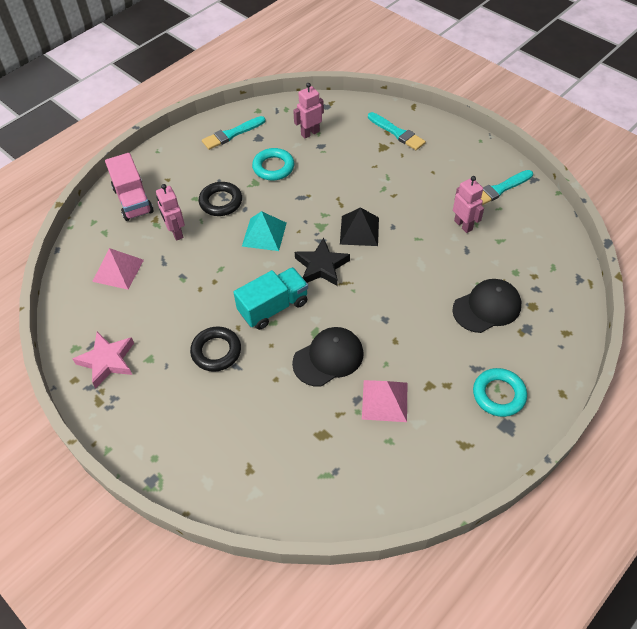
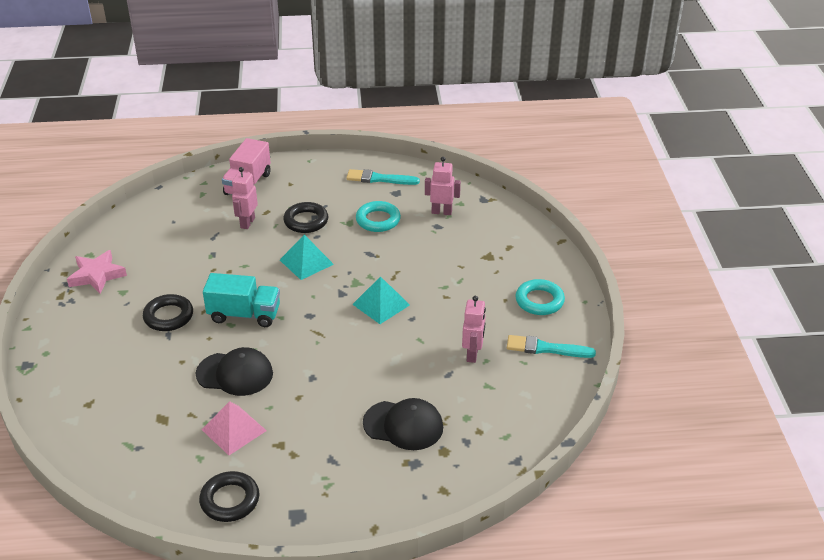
camera: 40 degrees right, 15 degrees down
pink pyramid [92,248,144,290] -> none
black star [295,238,350,286] -> none
black pyramid [340,207,379,246] -> turquoise pyramid [352,276,410,324]
turquoise brush [368,112,426,150] -> none
turquoise ring [473,368,527,417] -> turquoise ring moved to [515,279,565,315]
none -> black ring [199,471,259,522]

